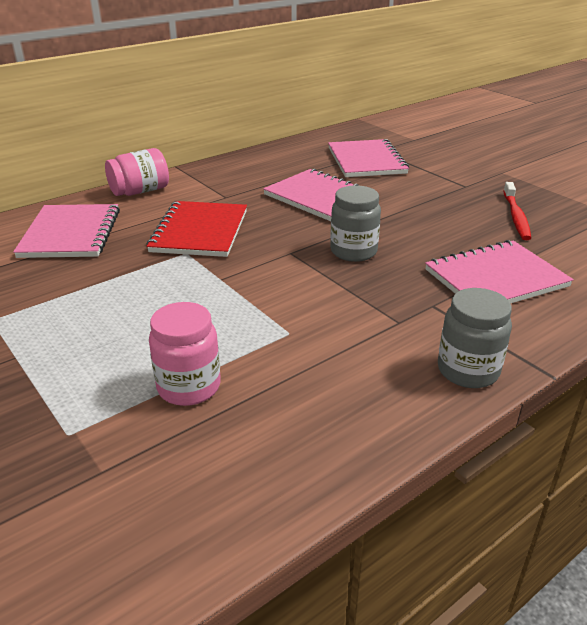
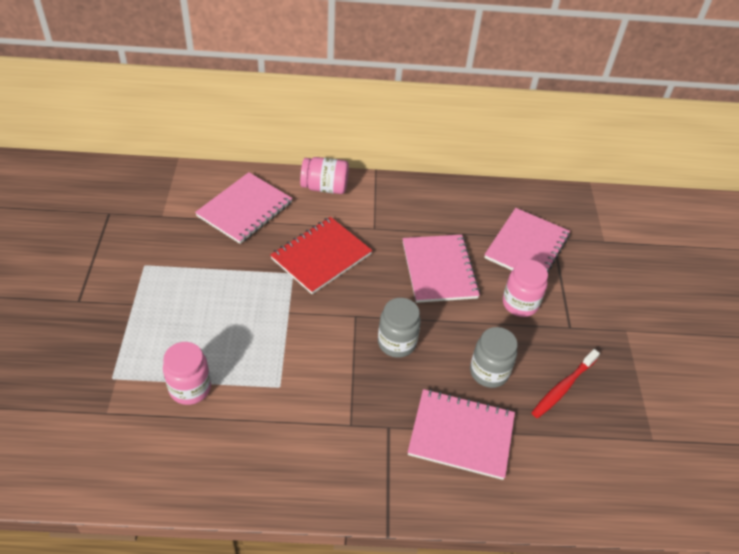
camera: 35 degrees right, 15 degrees up
grey jar [438,288,512,388] -> grey jar moved to [470,327,518,388]
none -> pink jar [503,259,548,317]

